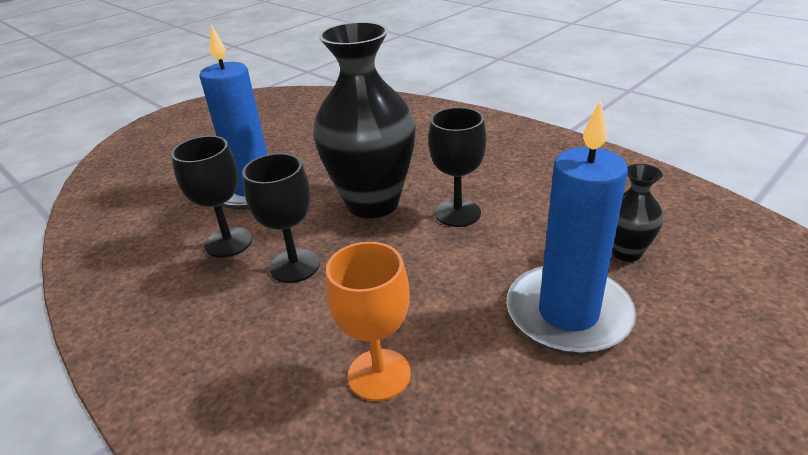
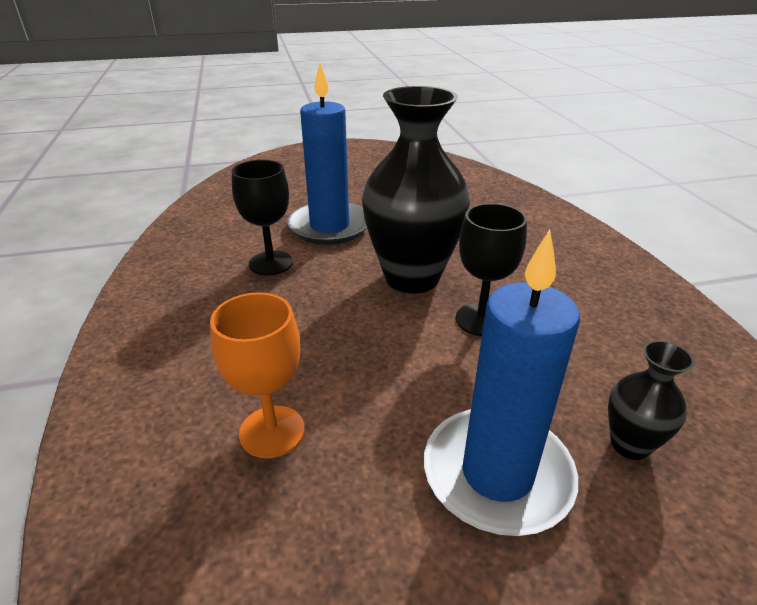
camera: 30 degrees right, 0 degrees up
black goblet [242,153,320,283] -> none

